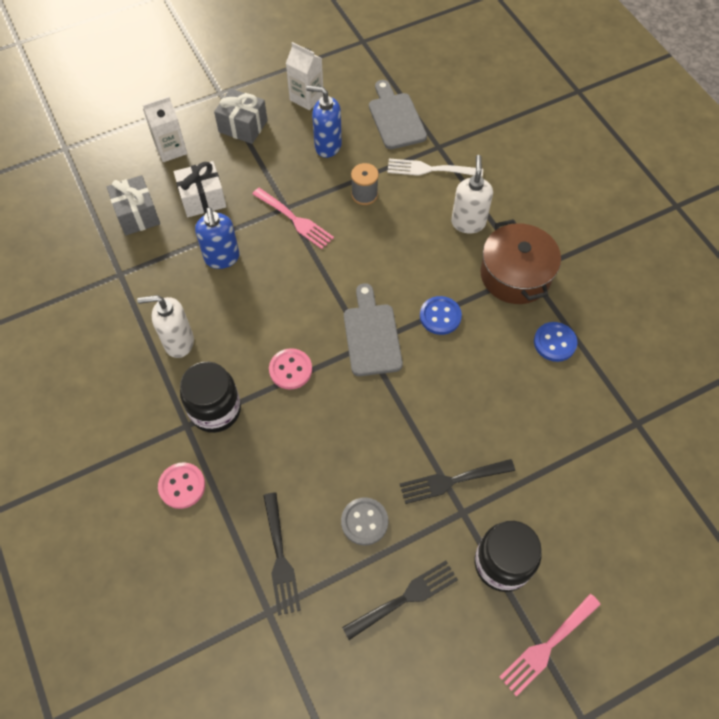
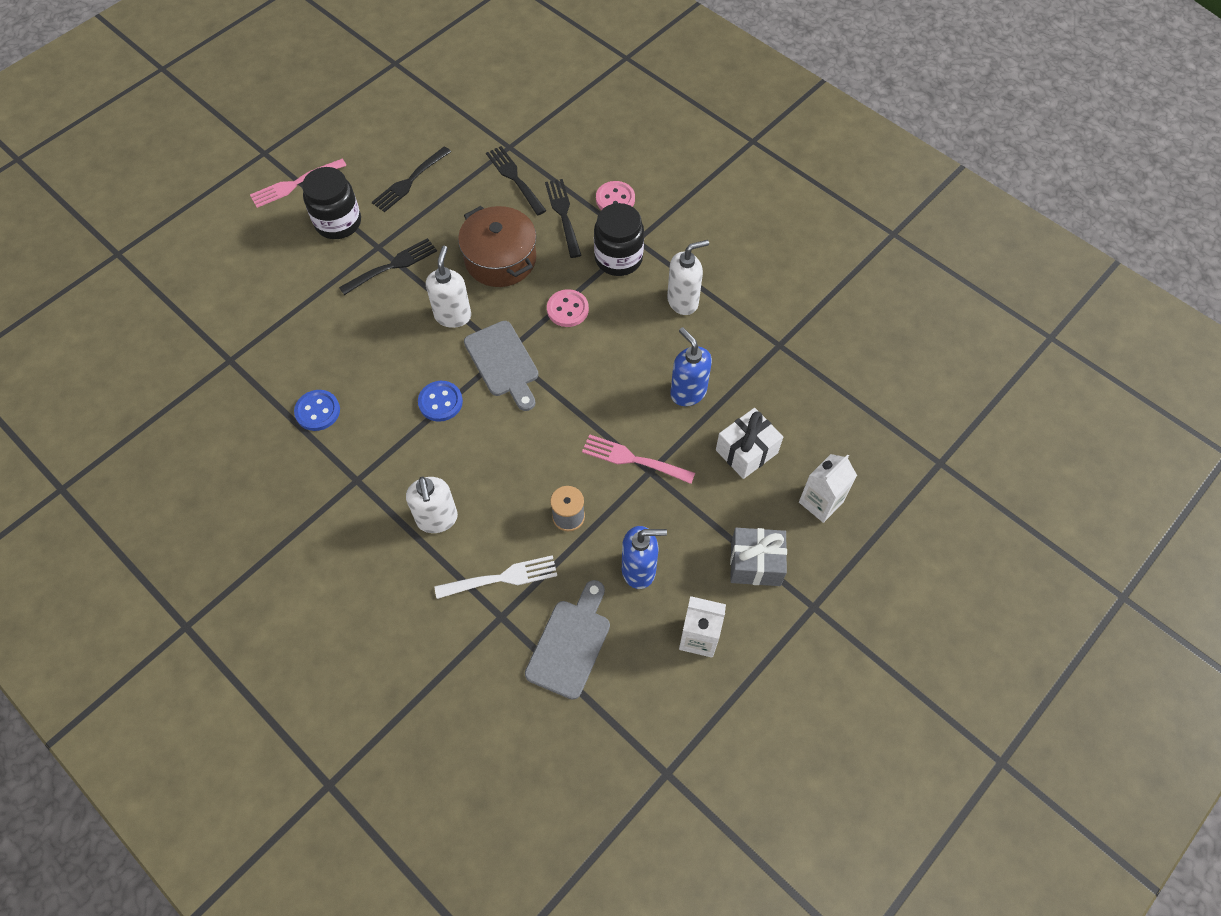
camera: 160 degrees right, 0 degrees up
grey gift [107,175,160,235] -> none
grey button [341,497,388,546] -> none
grey cutting board [369,80,427,149] -> grey cutting board turned 120 degrees counterclockwise [525,580,610,700]
brown pot [480,219,561,304] -> brown pot moved to [458,206,536,287]
pink fork [500,594,601,696] -> pink fork turned 150 degrees counterclockwise [250,159,347,208]
none -> white soap dispenser [426,246,471,328]
none -> black fork [545,179,581,258]

